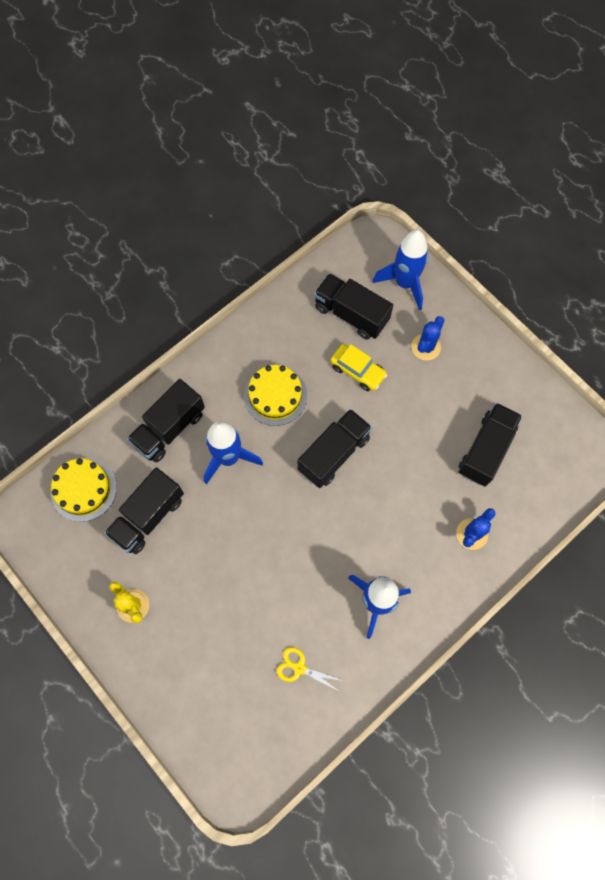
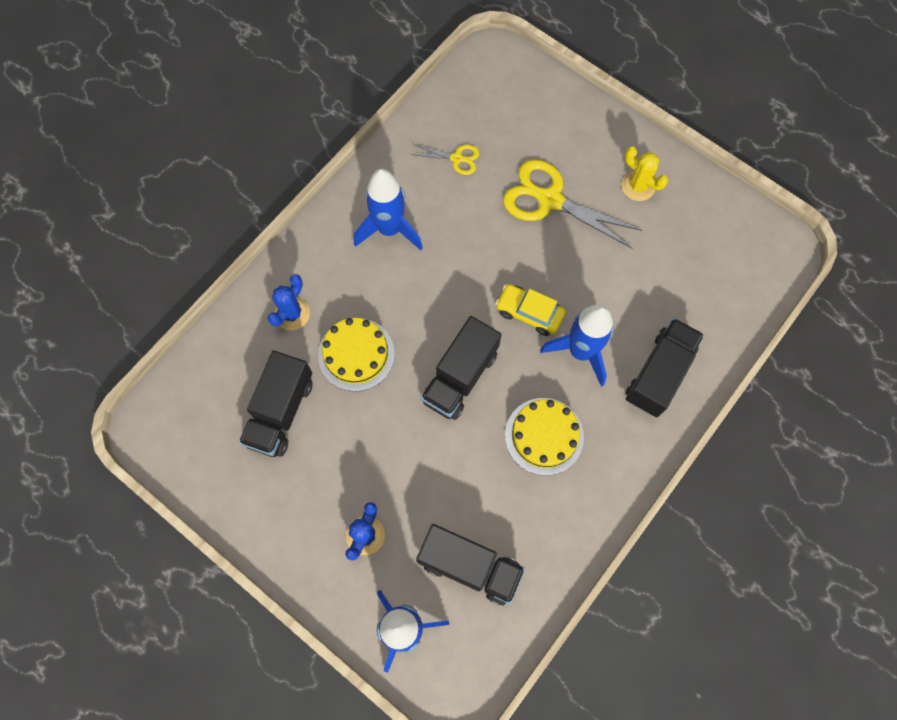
camera: 170 degrees right, 0 degrees up
yellow cake [50,457,117,522] -> yellow cake moved to [318,318,395,392]
black truck [104,467,184,554] -> none
yellow car [331,344,387,391] -> yellow car moved to [495,284,566,336]
none -> yellow scissors [503,160,642,249]

